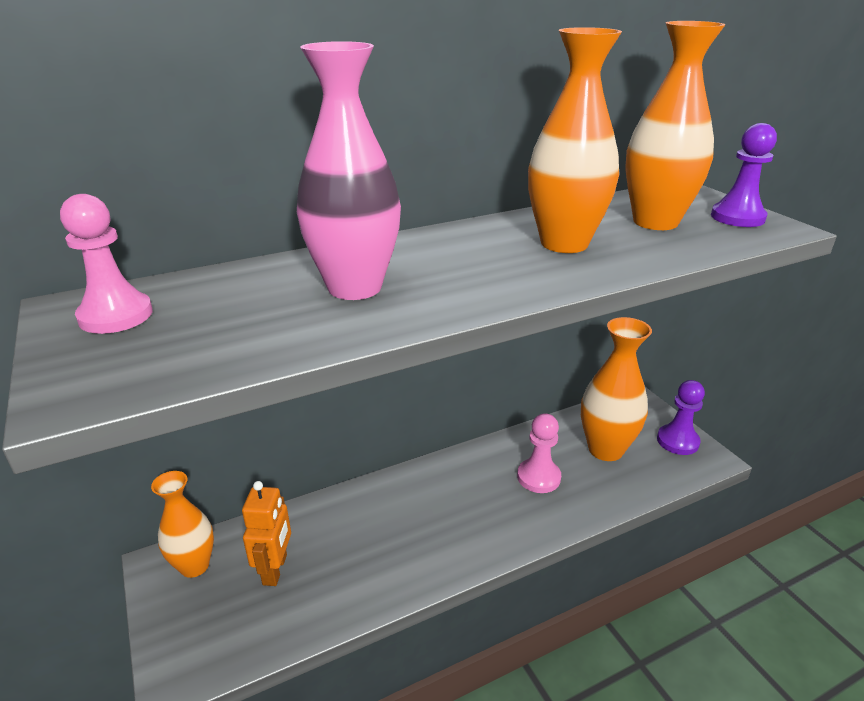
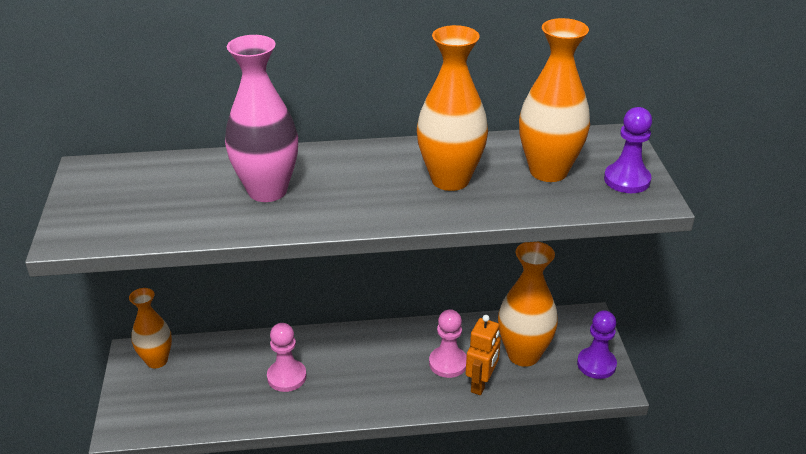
camera: 20 degrees right, 5 degrees up
pink pawn [60,194,153,334] -> pink pawn moved to [267,323,307,392]
orange robot [242,481,291,586] -> orange robot moved to [466,315,501,395]

